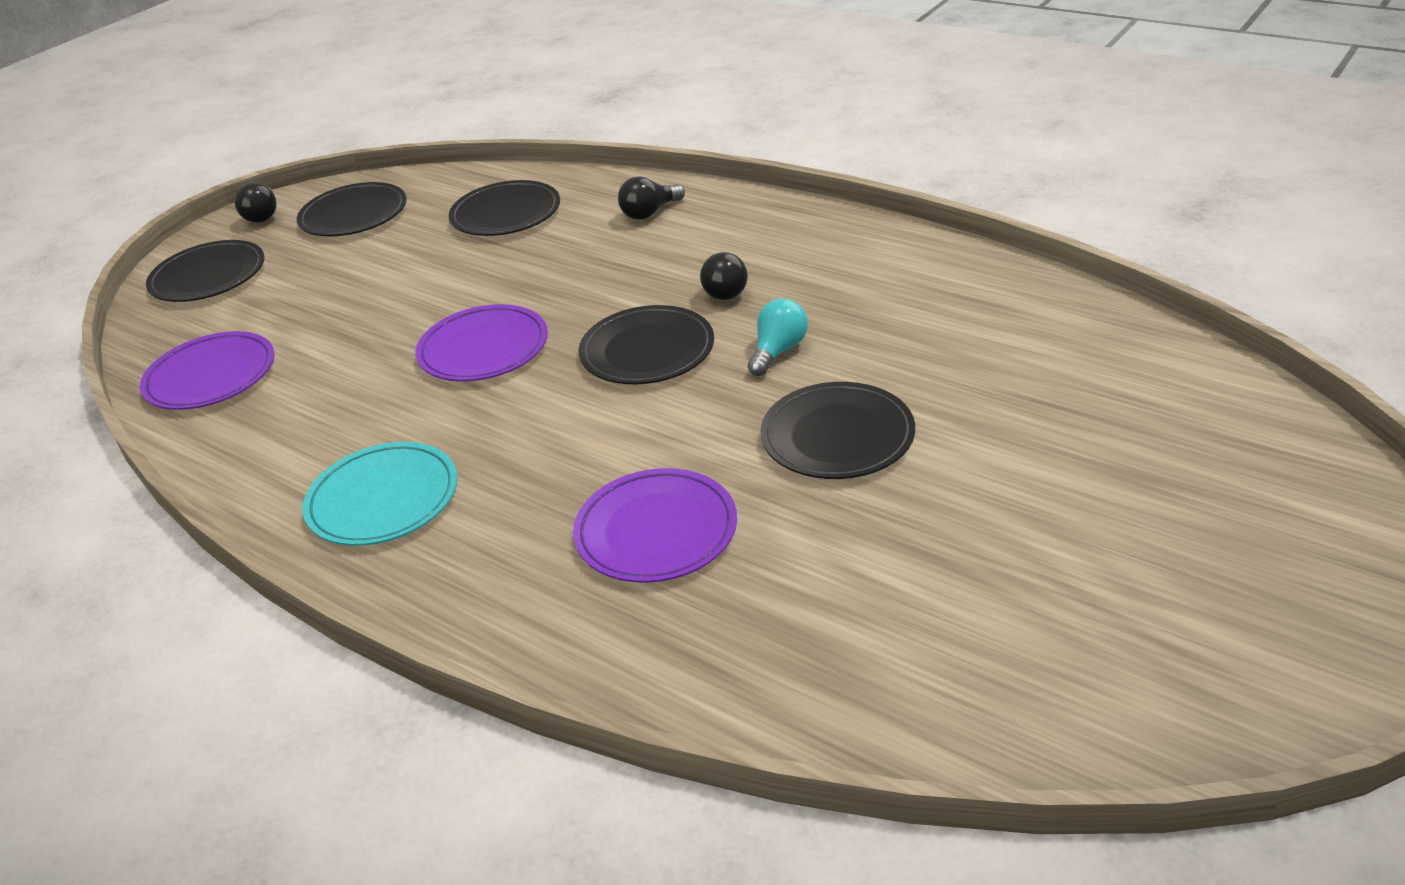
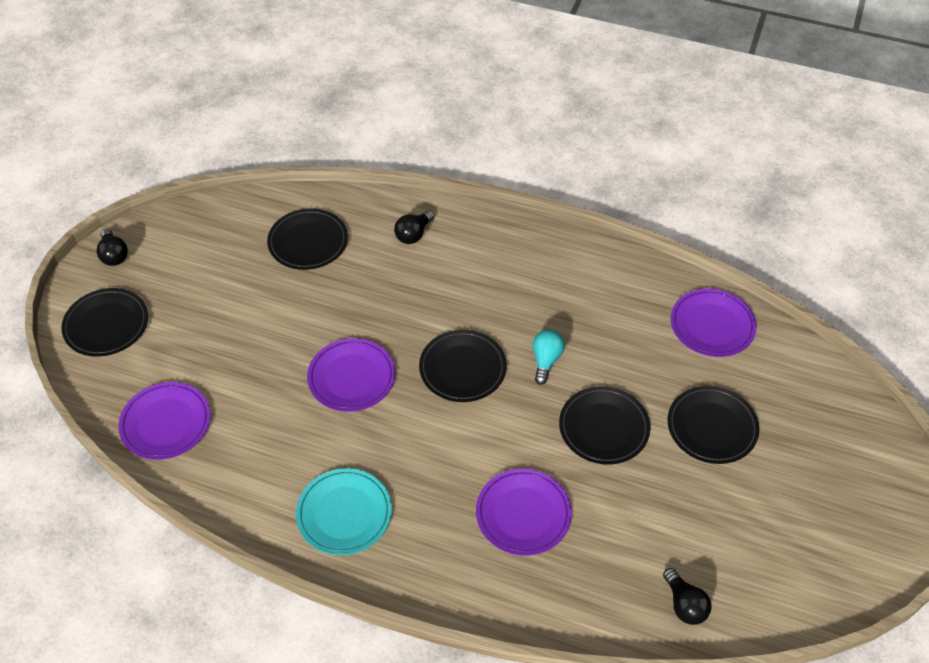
camera: 20 degrees left, 15 degrees up
black plate [297,182,407,236] -> black plate moved to [667,386,759,464]
black light bulb [700,252,748,300] -> black light bulb moved to [663,568,712,625]
none -> purple plate [671,288,757,357]

